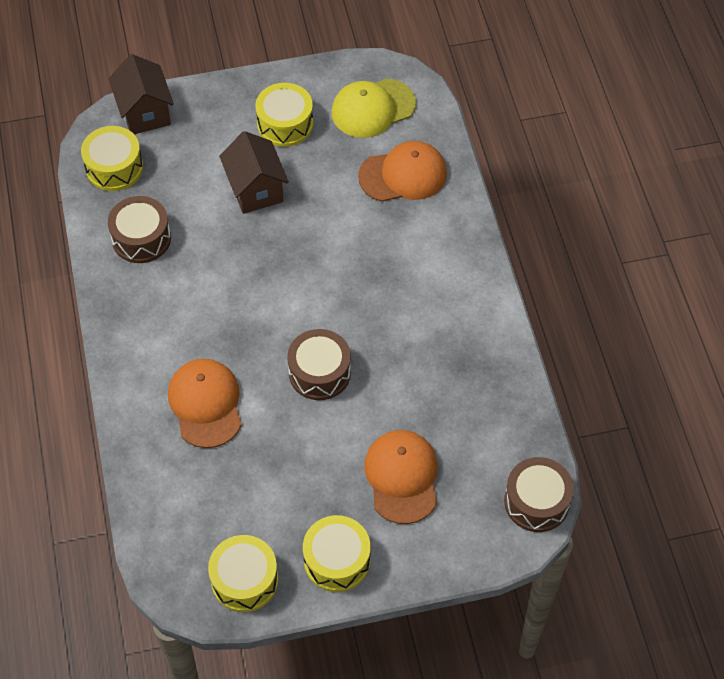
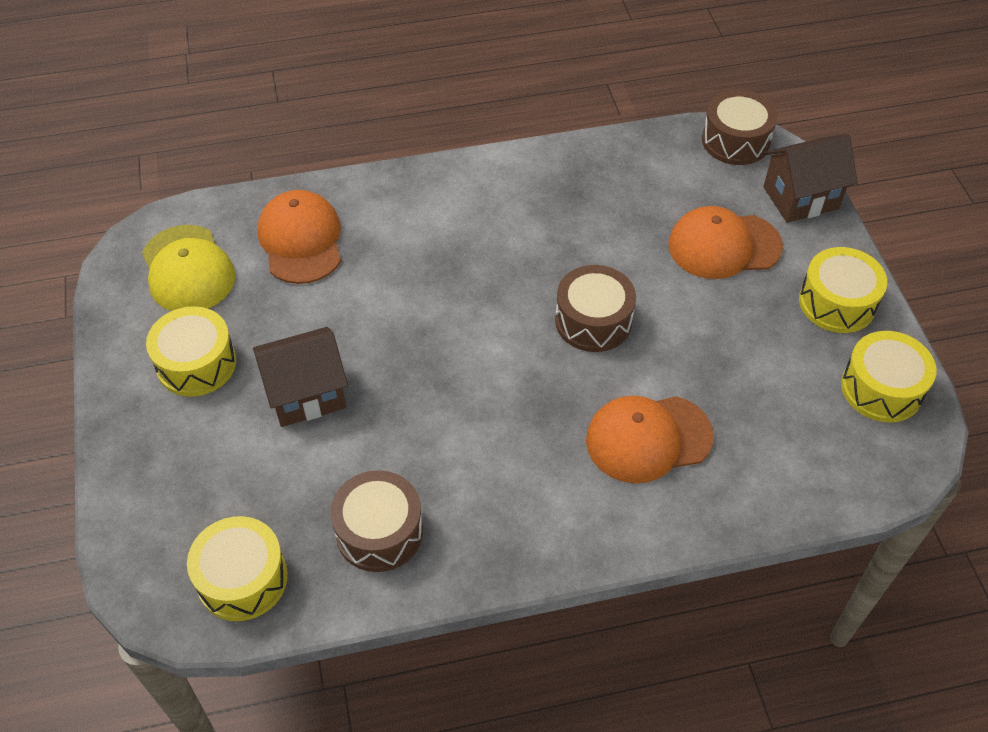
camera: 90 degrees left, 5 degrees down
brown house [109,54,174,134] -> brown house moved to [763,134,858,223]

